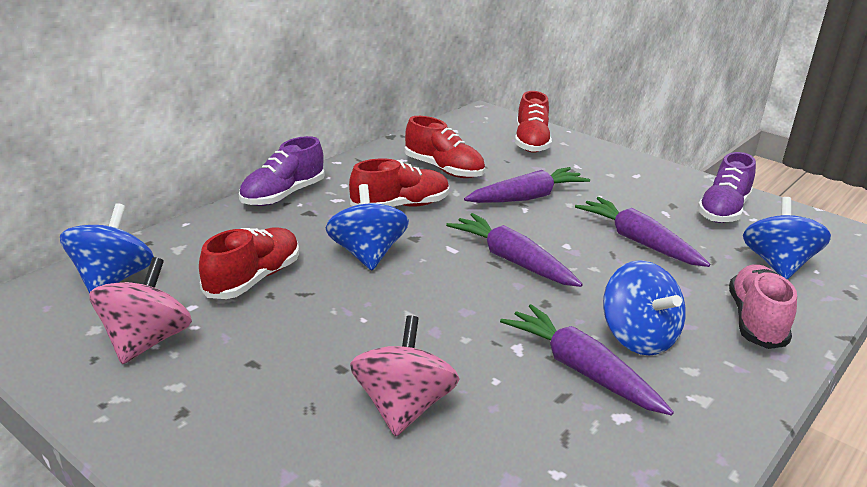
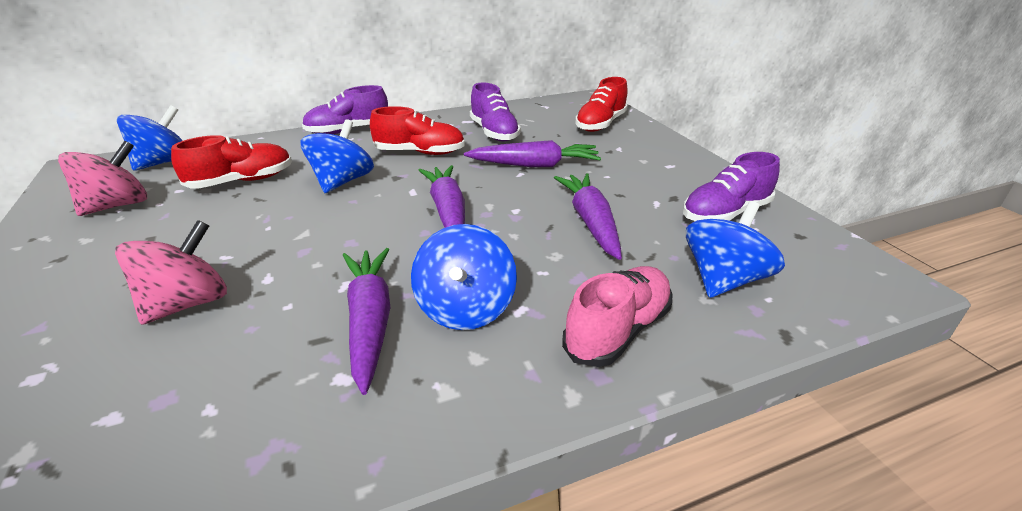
camera: 30 degrees right, 5 degrees up
red shoe [405,116,485,178] -> purple shoe [470,82,521,142]

